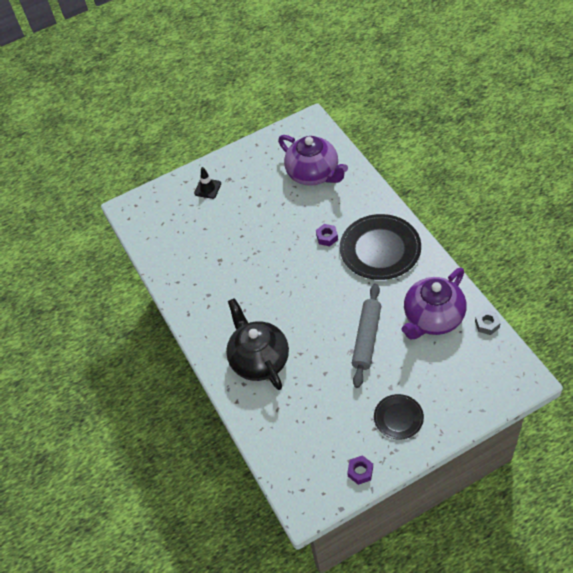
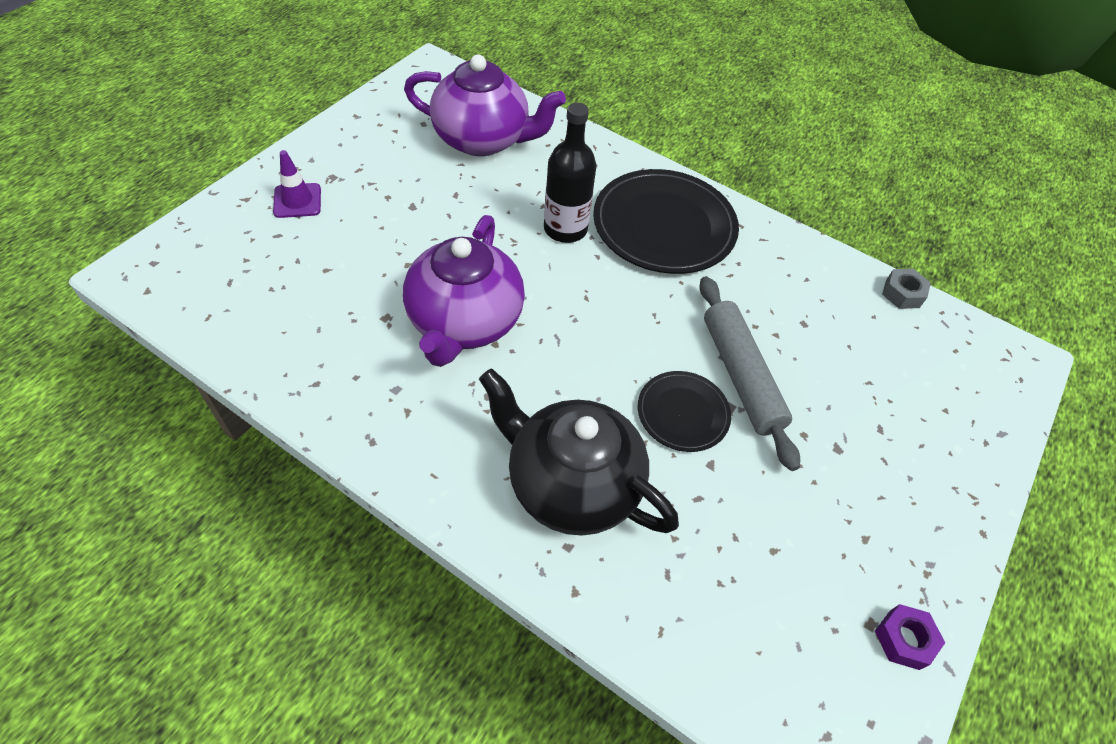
camera: 40 degrees left, 0 degrees up
black traffic cone [194,167,221,199] -> purple traffic cone [273,150,321,218]
purple nut [316,224,338,246] -> black bottle [544,103,597,243]
black plate [374,394,424,440] -> black plate moved to [638,371,731,452]
purple teapot [402,267,467,340] -> purple teapot moved to [403,215,525,367]

